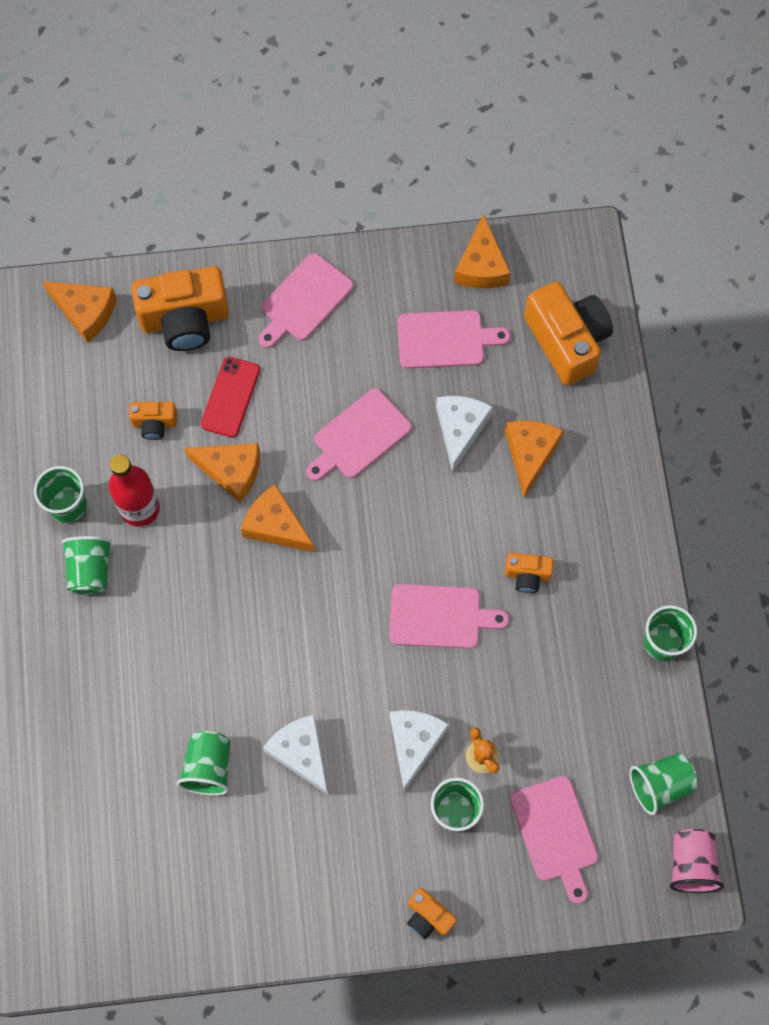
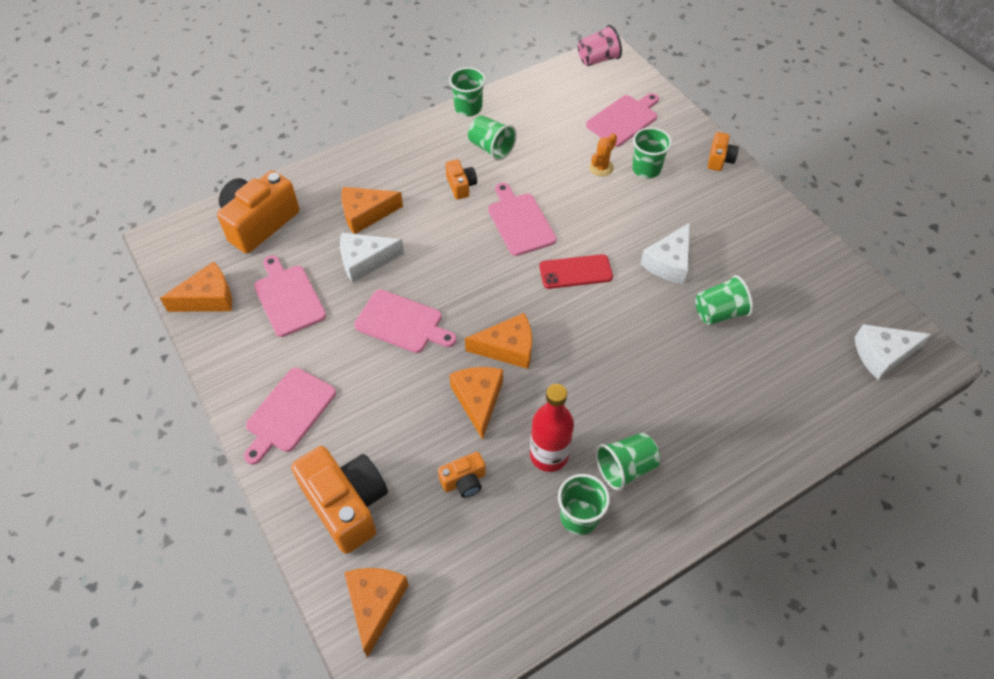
camera: 115 degrees left, 15 degrees down
orange camera [129,402,177,440] -> orange camera turned 90 degrees clockwise [438,452,486,498]
red phone [201,357,260,438] -> red phone moved to [539,254,613,289]
orange cheese [241,484,315,552] -> orange cheese turned 105 degrees counterclockwise [465,313,532,369]
pink cutting board [259,253,354,348] -> pink cutting board turned 105 degrees clockwise [244,368,336,465]
white cheese [390,710,449,792] -> white cheese moved to [854,324,932,380]
green cup [629,753,698,815] -> green cup moved to [468,115,517,161]

